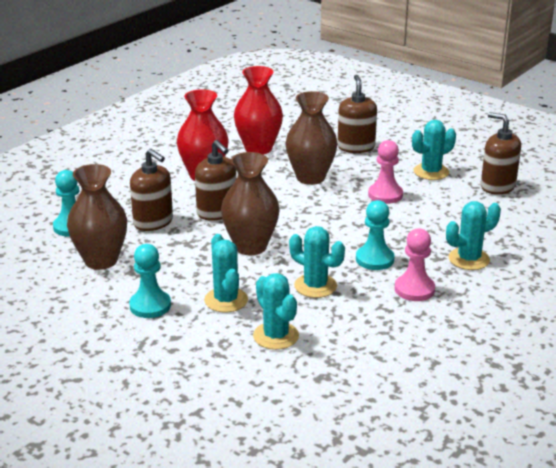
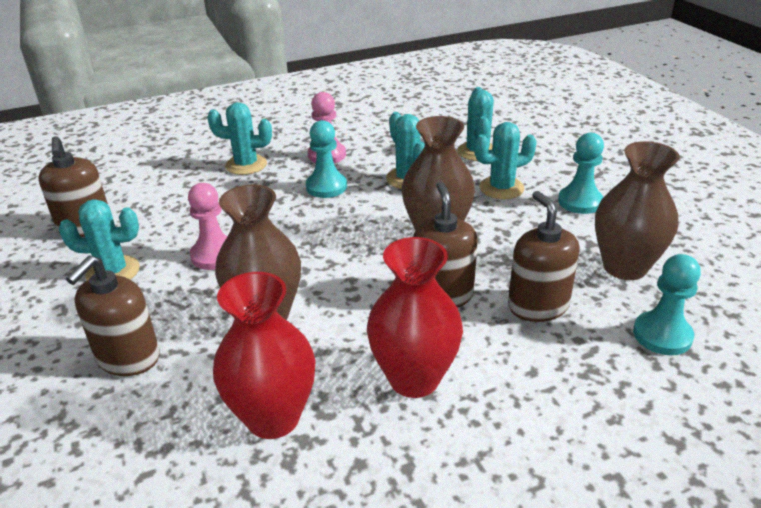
camera: 150 degrees left, 5 degrees up
turquoise cactus [204,234,248,313] -> turquoise cactus turned 60 degrees clockwise [474,122,537,199]

